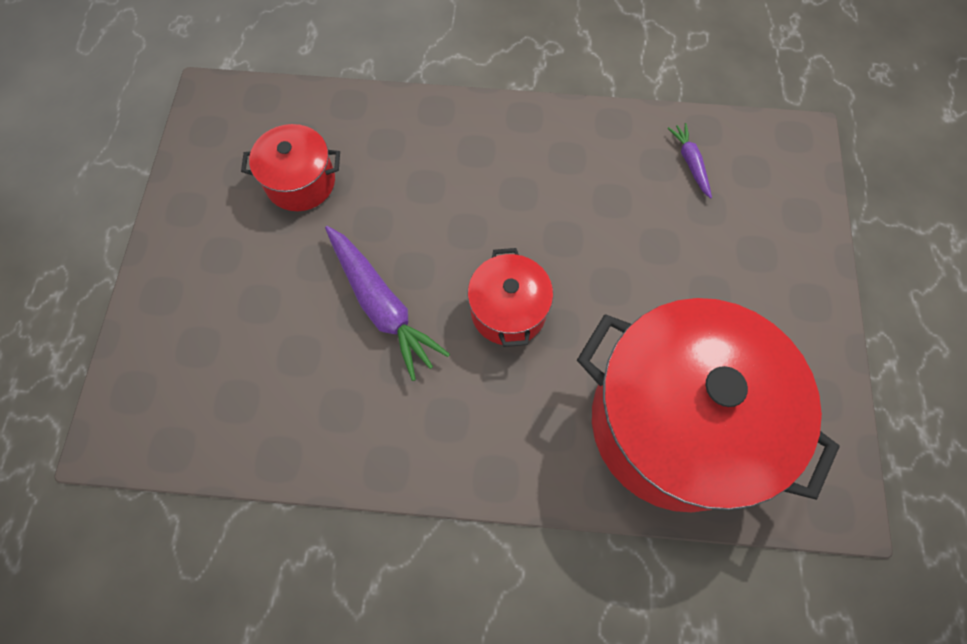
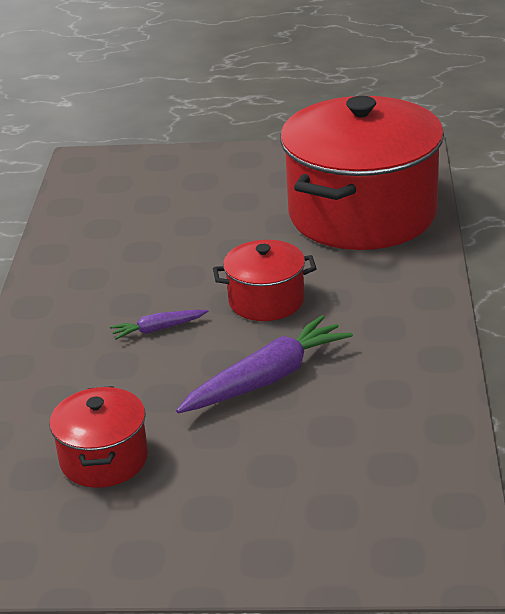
camera: 90 degrees left, 35 degrees down
purple carrot [668,123,712,199] -> purple carrot moved to [110,310,208,340]

